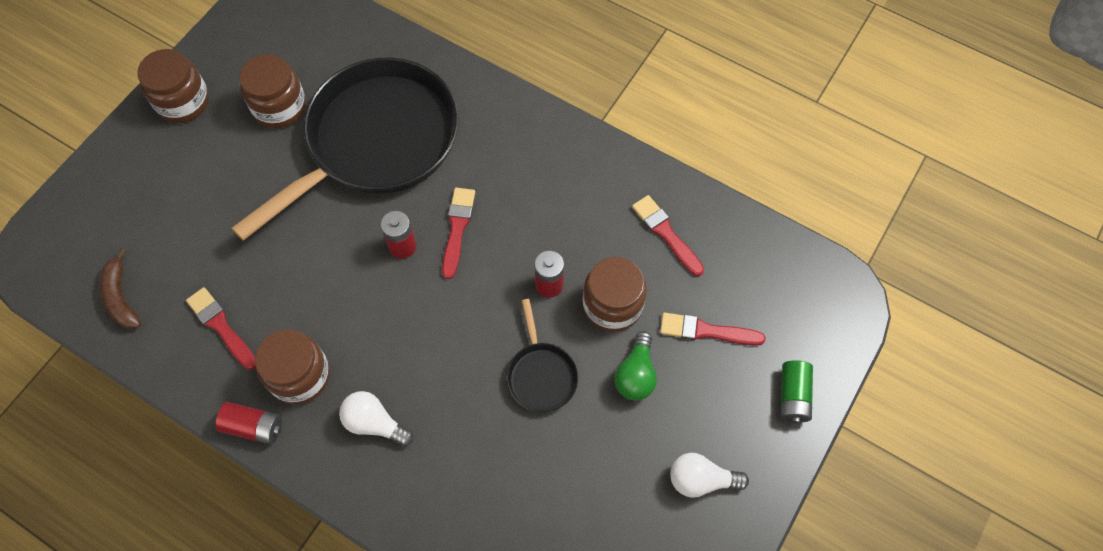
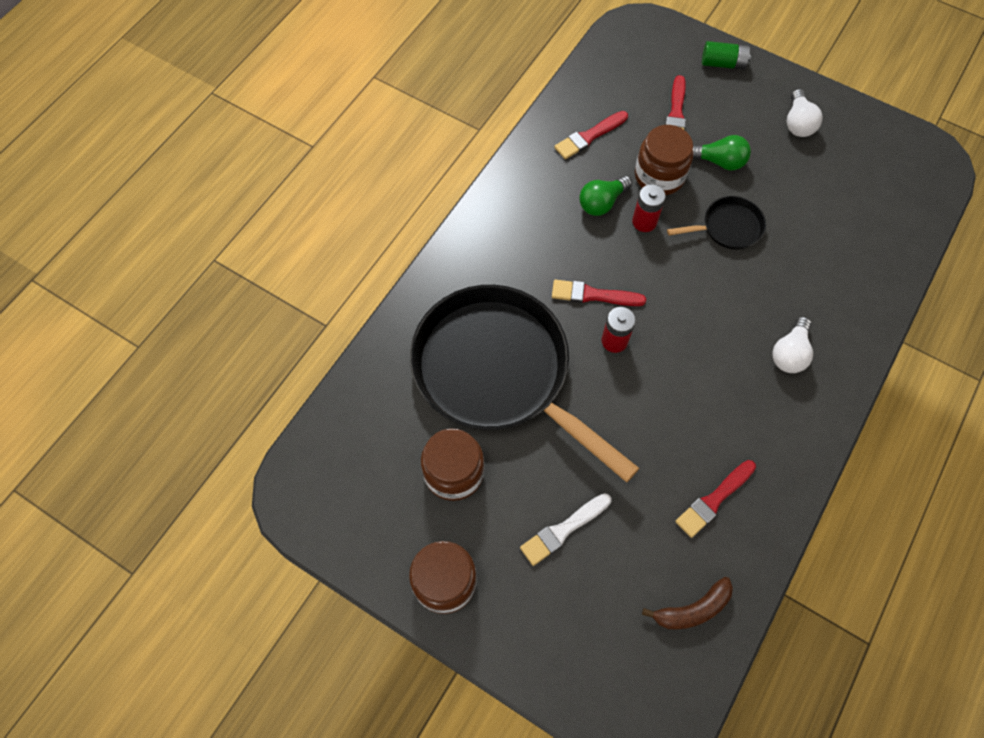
camera: 90 degrees left, 0 degrees up
red battery [215,402,282,444] -> none
brown jar [255,329,330,404] -> none
none -> white brush [520,493,611,566]
none -> green light bulb [579,176,632,216]

